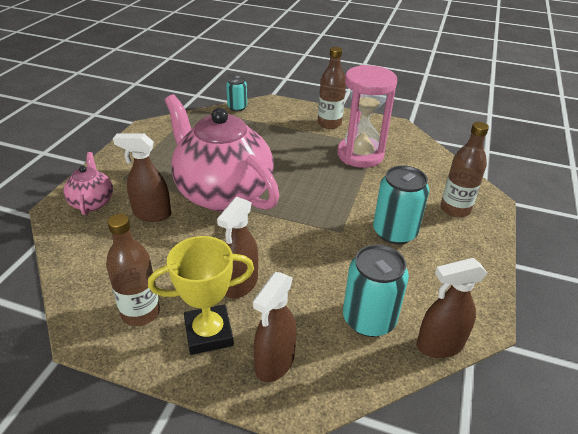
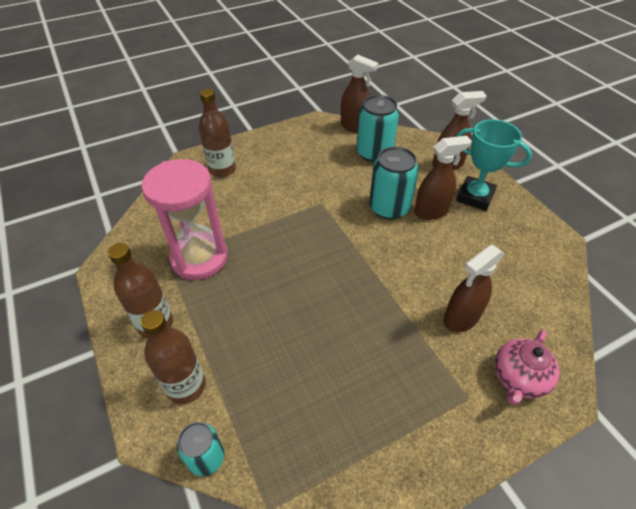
camera: 135 degrees left, 10 degrees up
brown bottle [106,214,160,326] -> brown bottle moved to [141,310,206,404]
brown spray bottle [113,133,171,222] -> brown spray bottle turned 90 degrees clockwise [444,245,505,332]
yellow trophy [148,236,254,355] -> turquoise trophy [456,119,532,211]
pink teapot [165,94,280,212] -> none
turquoise can [373,165,429,245] -> turquoise can moved to [369,146,419,220]

